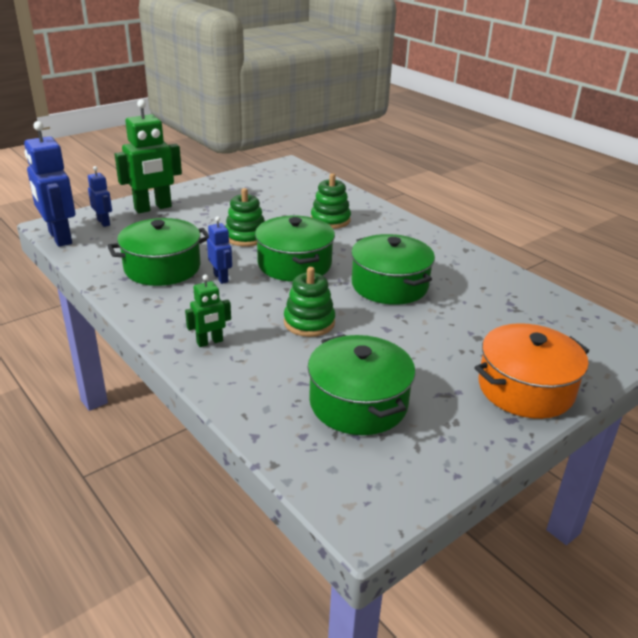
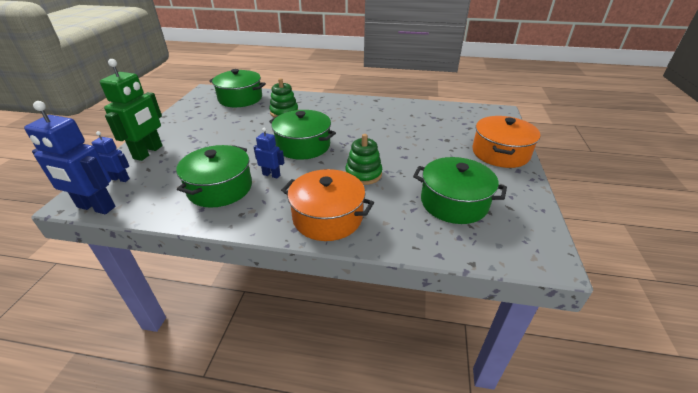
camera: 40 degrees left, 5 degrees up
green robot [185,275,231,347] -> orange pot [281,169,374,241]
green stacking toy [225,188,265,246] -> none
green pot [351,234,435,305] -> green pot moved to [209,69,266,107]

